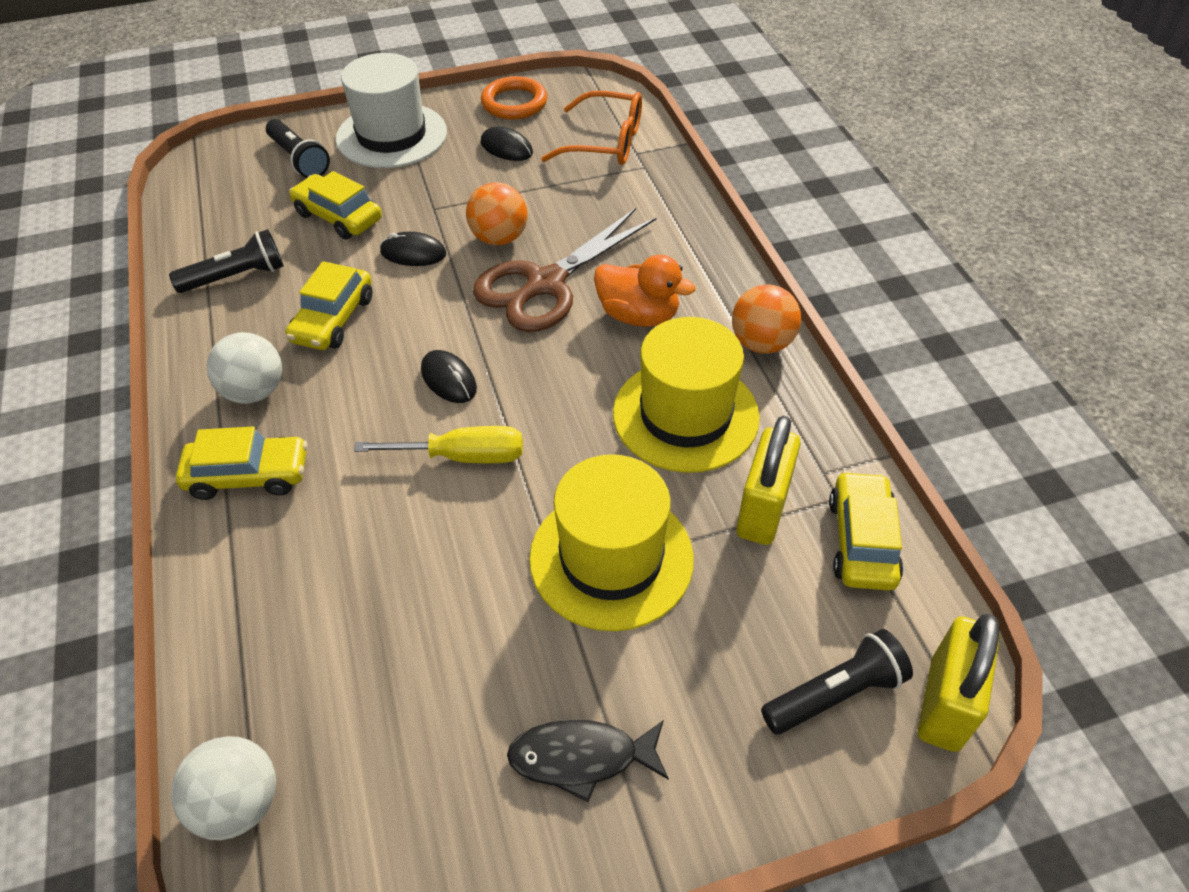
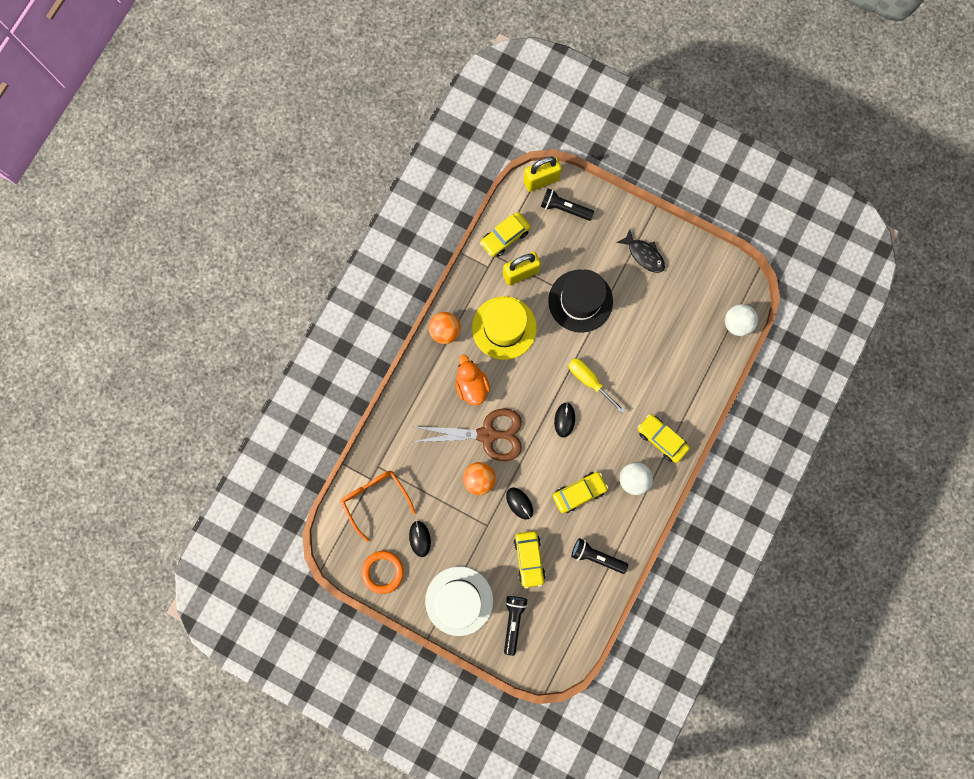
camera: 135 degrees left, 30 degrees up
yellow hat [529,454,694,631] -> black hat [548,270,613,333]

